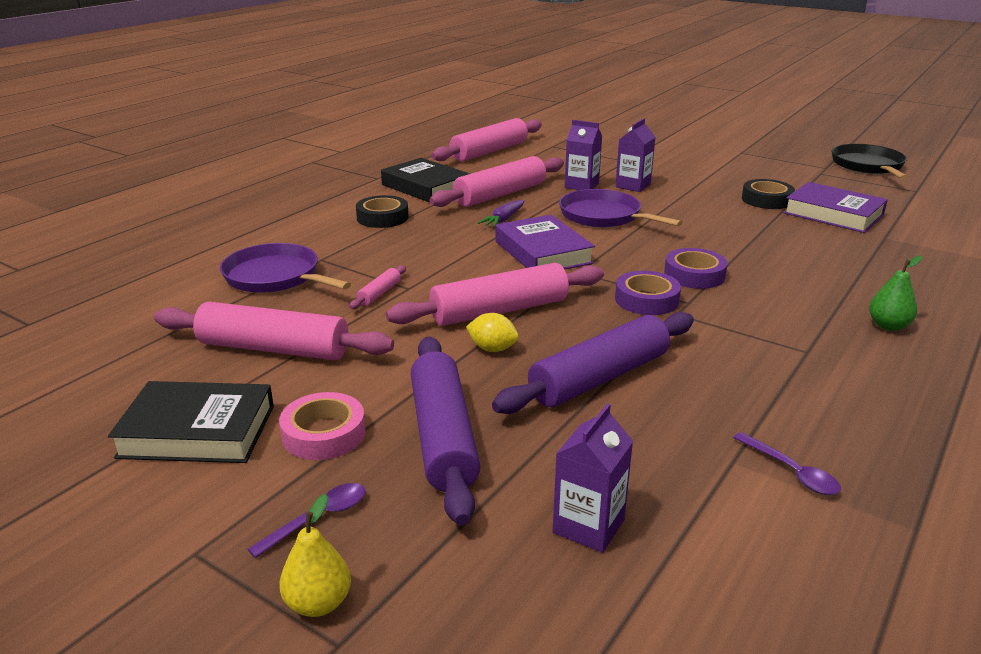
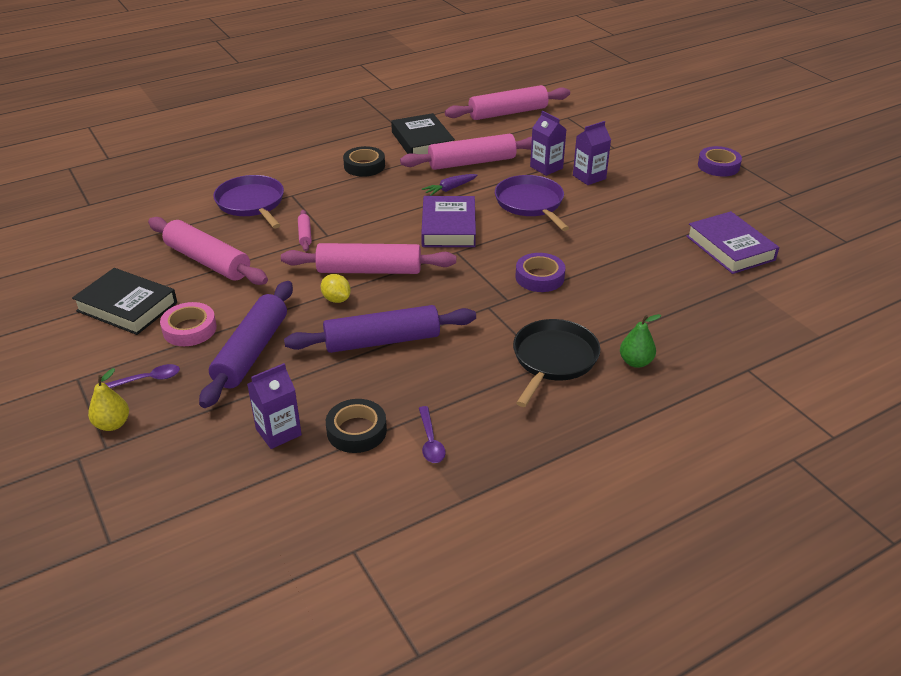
camera: 25 degrees right, 10 degrees up
pink rolling pin [349,265,406,309] -> pink rolling pin turned 60 degrees counterclockwise [298,210,312,251]
purple tape [615,271,681,315] -> purple tape moved to [698,146,742,177]
black tape [742,179,795,209] -> black tape moved to [326,399,387,453]
black pan [832,144,909,180] -> black pan moved to [513,319,600,407]

